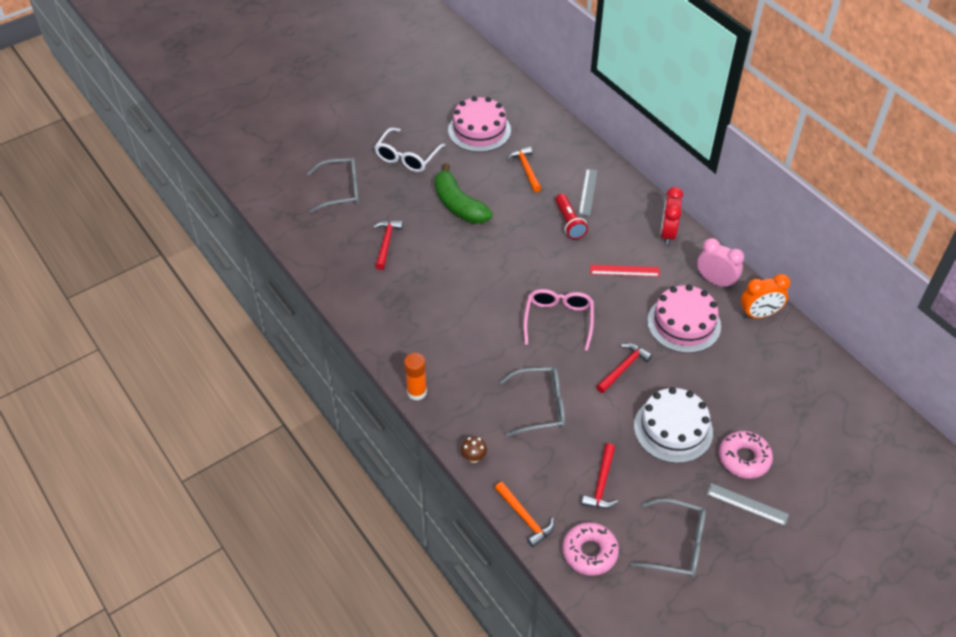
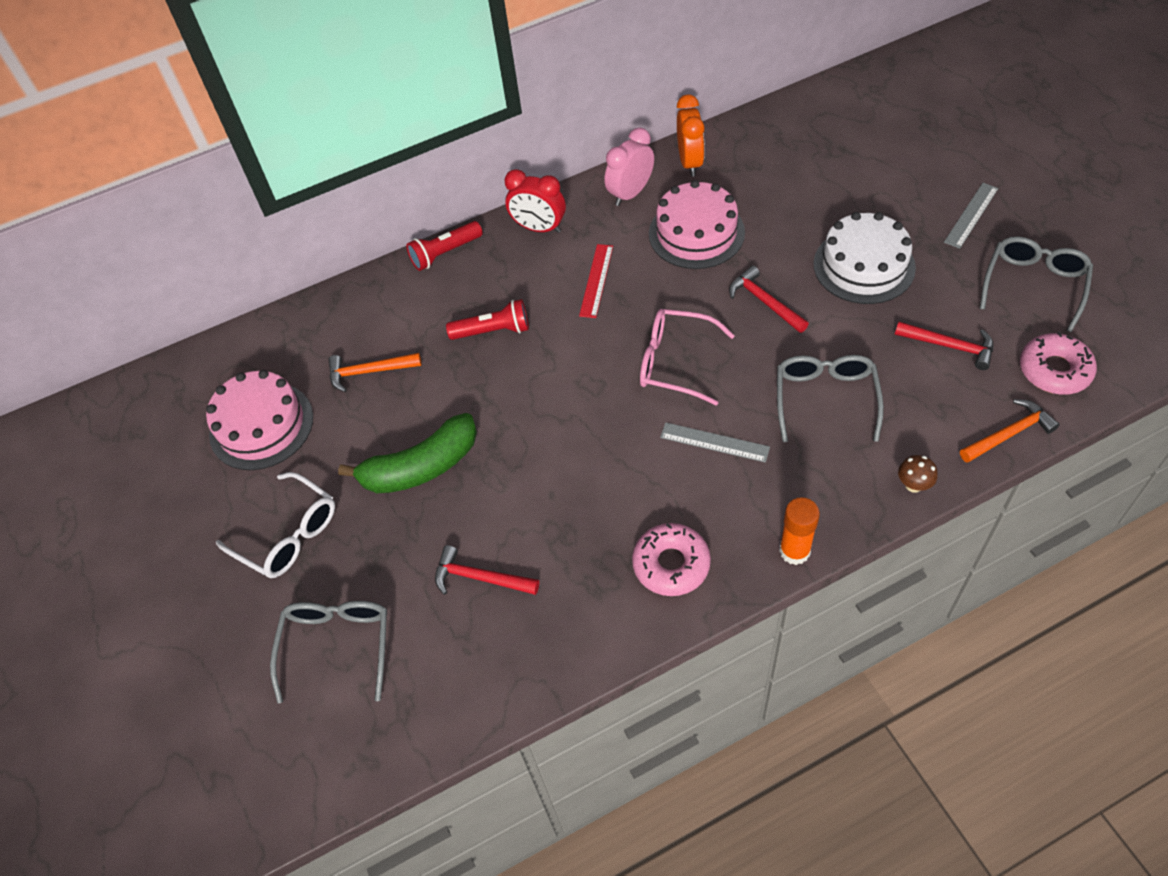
camera: 75 degrees left, 5 degrees up
grey ruler [579,169,598,216] -> grey ruler moved to [660,422,770,463]
pink donut [719,431,773,479] -> pink donut moved to [632,523,711,596]
none -> red flashlight [406,221,483,271]

